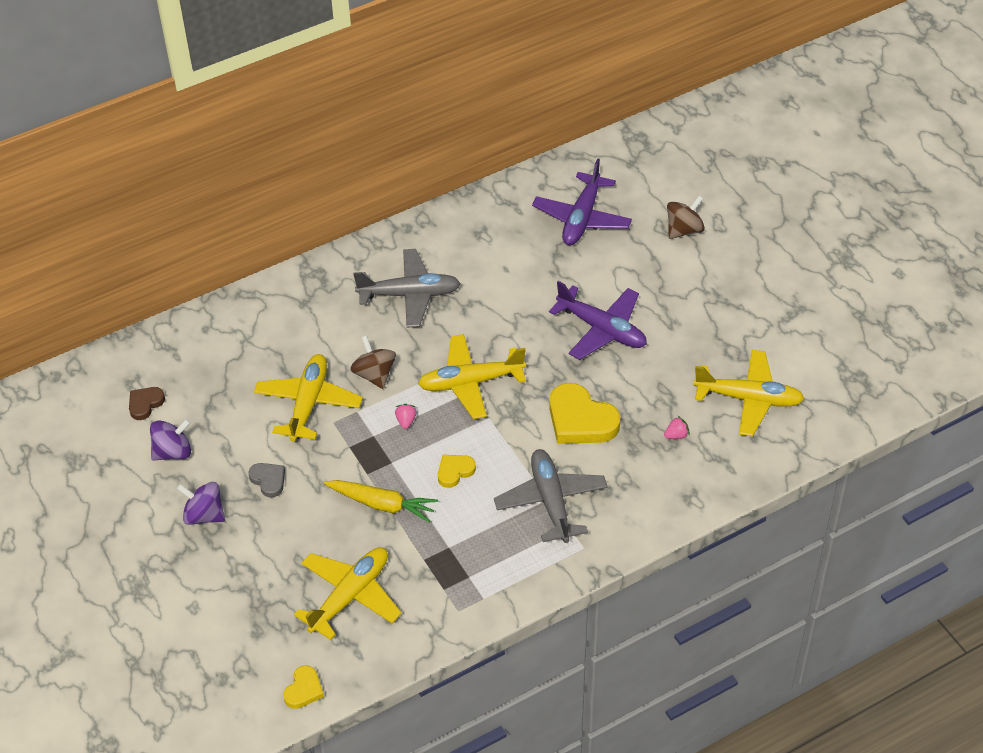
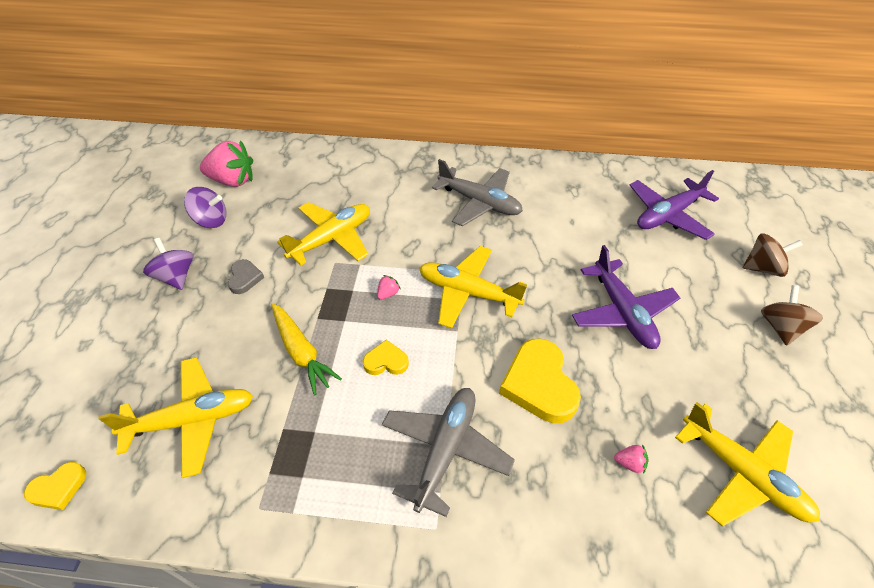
camera: 35 degrees right, 0 degrees up
brown heart [129,387,165,420] -> pink strawberry [200,141,253,187]
brown spinning top [350,336,396,389] -> brown spinning top moved to [761,285,823,346]

